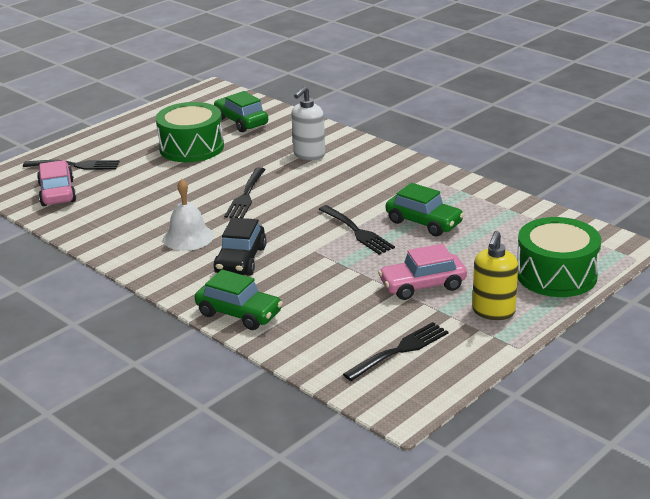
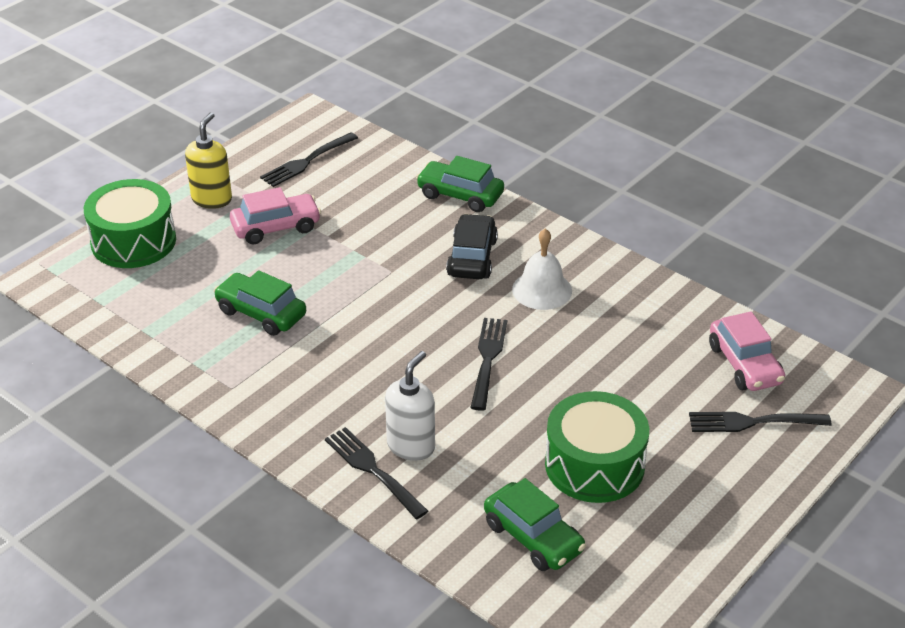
camera: 175 degrees right, 10 degrees up
black fork [318,205,395,255] -> black fork moved to [325,427,428,519]

